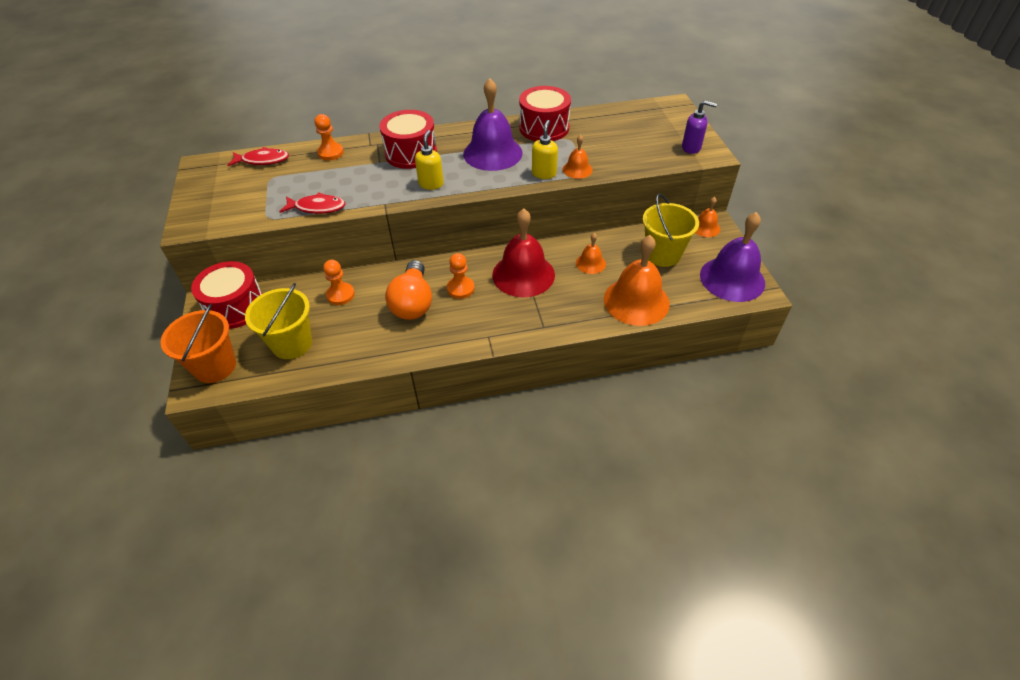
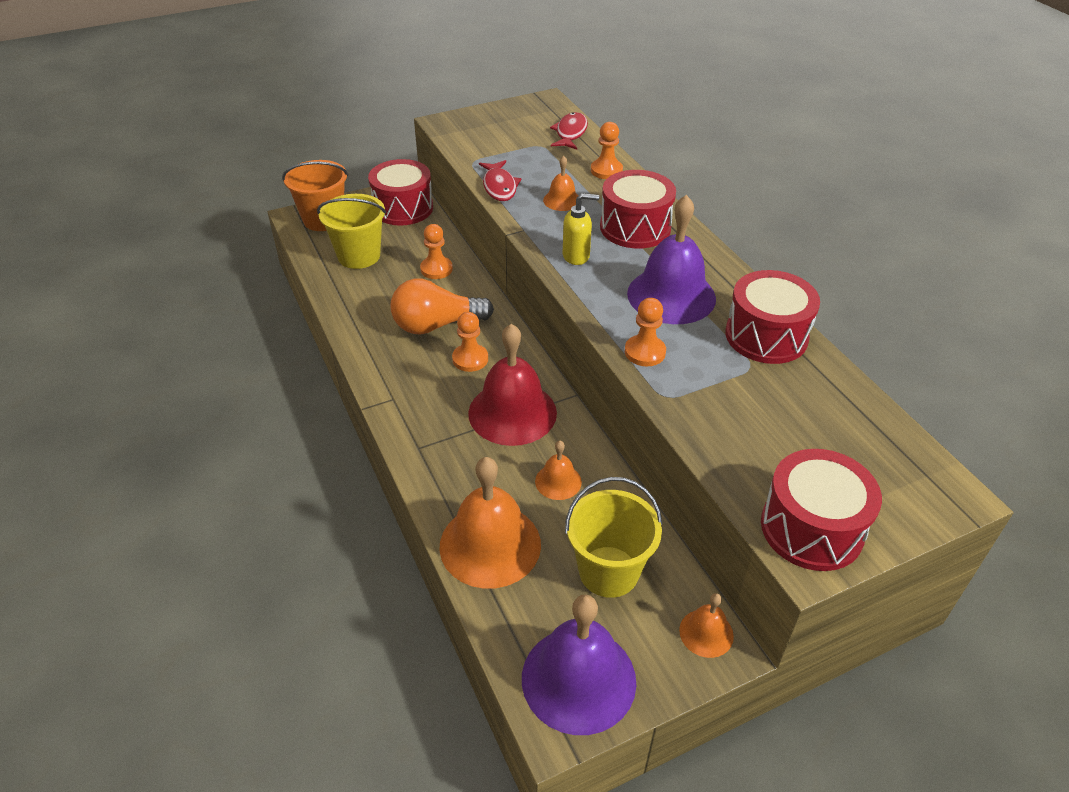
camera: 75 degrees right, 5 degrees down
red fish [228,147,289,166] -> red fish turned 150 degrees counterclockwise [550,112,588,150]
yellow soap dispenser [532,120,558,179] -> orange pawn [625,298,666,366]
orange bell [562,134,593,179] -> orange bell moved to [543,156,578,211]
purple soap dispenser [682,100,717,154] -> red drum [761,449,882,571]

